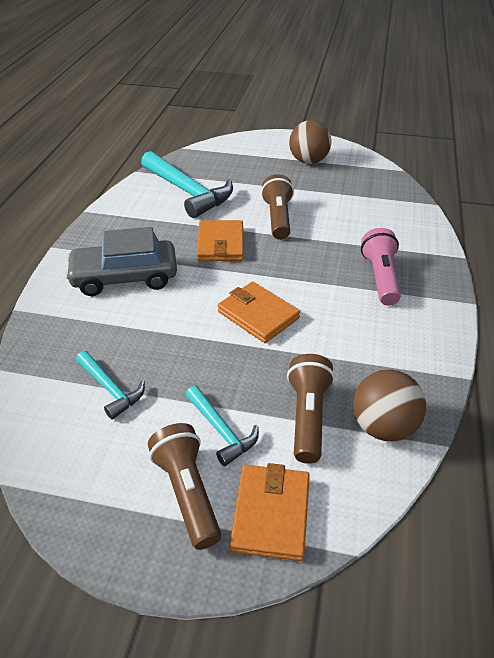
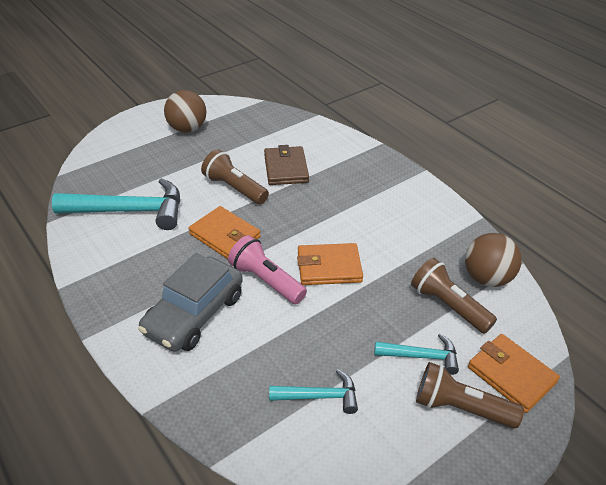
camera: 50 degrees left, 0 degrees up
pink flashlight [361,228,401,306] -> pink flashlight moved to [228,235,307,304]
none -> brown wallet [264,145,309,185]

